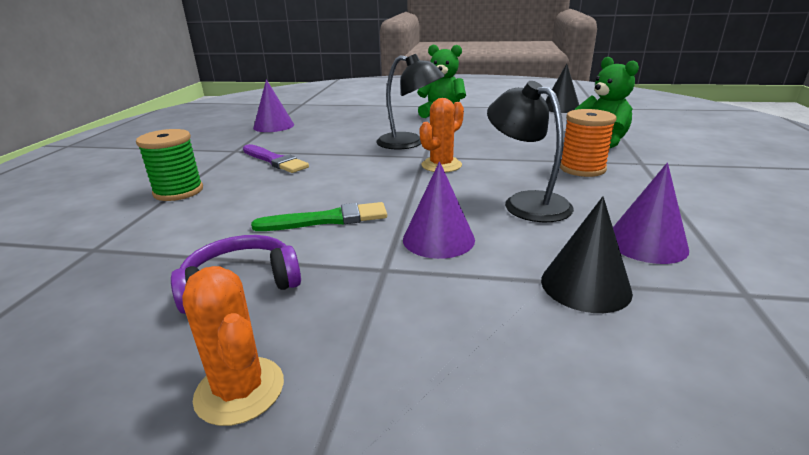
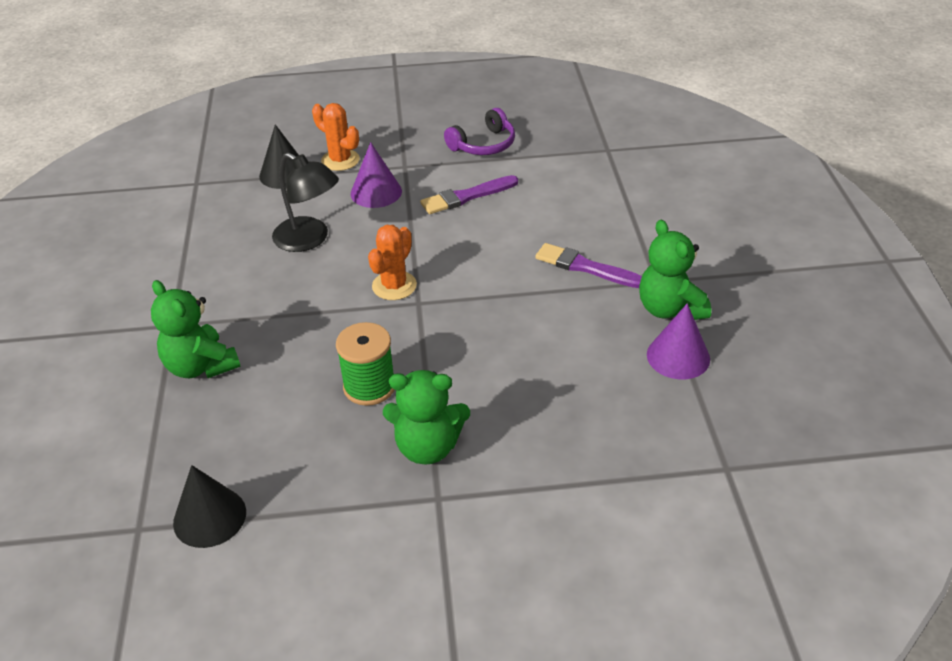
camera: 165 degrees right, 15 degrees up
green spool [136,129,203,201] -> green spool moved to [336,322,394,406]
orange cactus [182,266,284,426] -> orange cactus moved to [312,103,360,171]
green brush [251,202,387,231] -> purple brush [420,175,518,214]
black lamp [376,54,445,150] -> none
orange spool [560,109,616,177] -> none
purple cone [613,163,689,264] -> none
none -> green teddy bear [639,220,711,320]

